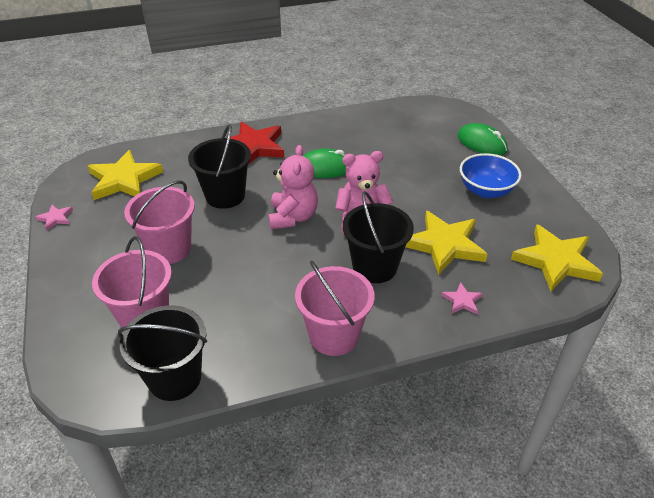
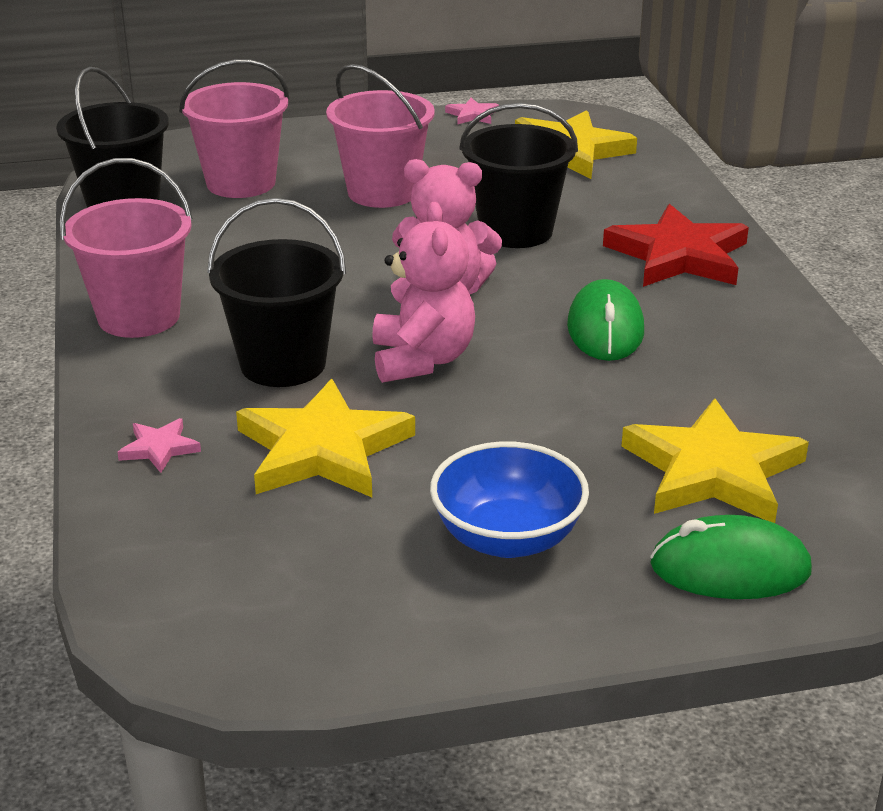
camera: 95 degrees right, 10 degrees down
green mouse [458,123,508,155] -> green mouse turned 45 degrees clockwise [650,515,812,599]
yellow star [511,224,603,292] -> yellow star moved to [621,398,809,523]

